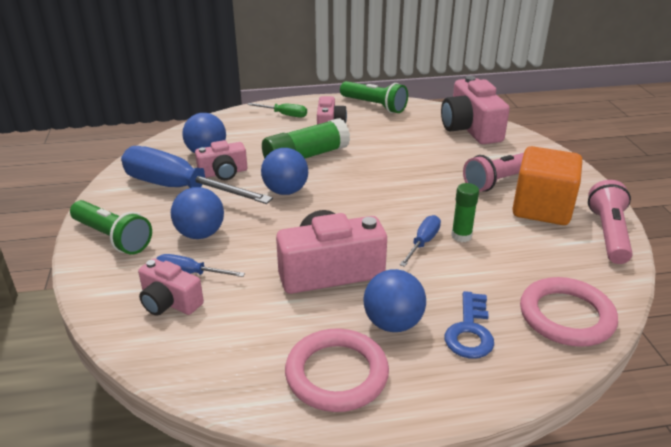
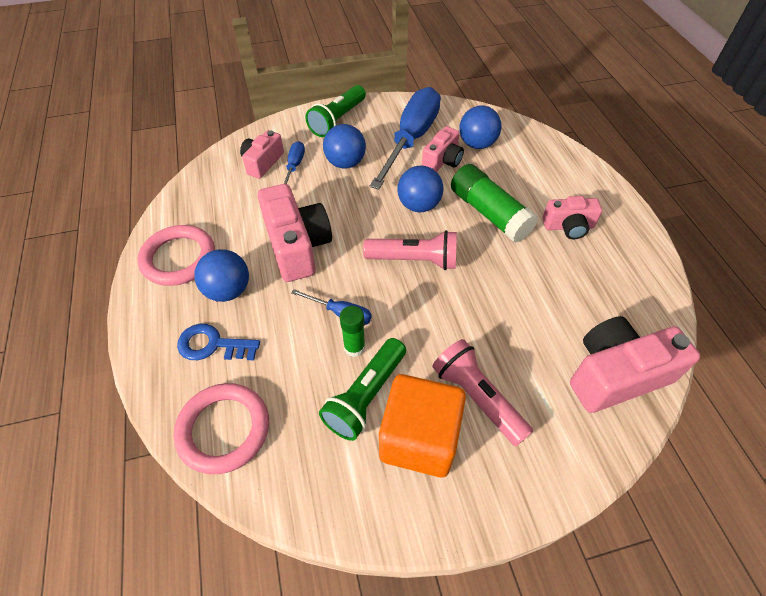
camera: 85 degrees right, 20 degrees up
pink camera [195,140,247,180] -> pink camera turned 120 degrees counterclockwise [422,126,464,172]
green screwdriver [247,103,307,118] -> none
green flashlight [340,81,408,113] -> green flashlight moved to [319,338,406,441]
pink flashlight [588,180,633,264] -> pink flashlight moved to [363,230,457,270]

